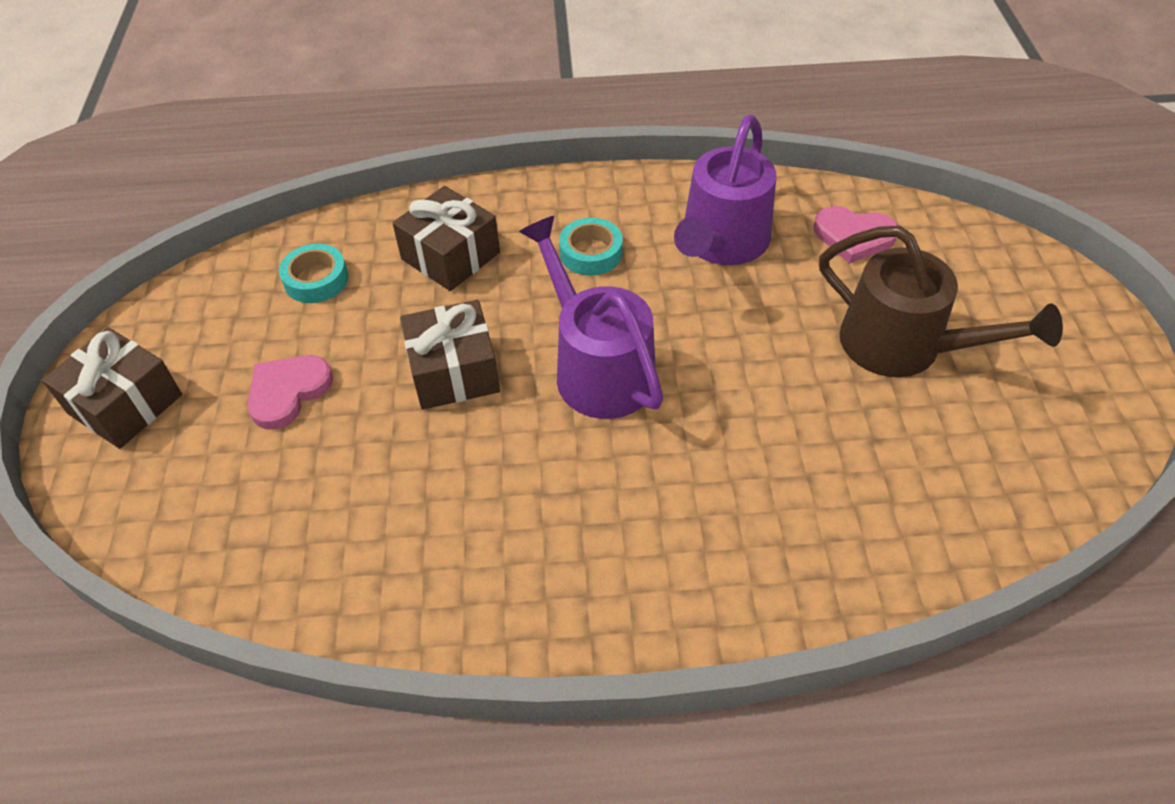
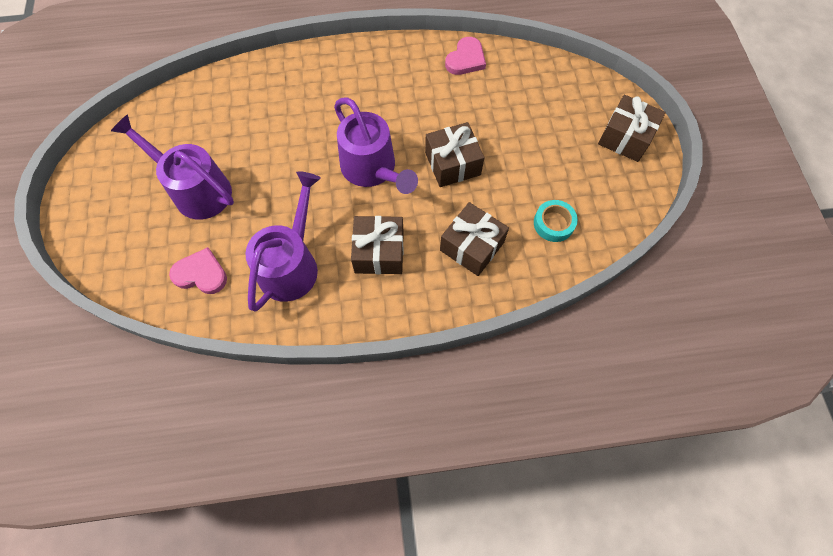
camera: 175 degrees right, 15 degrees up
pink heart [247,355,333,430] -> pink heart moved to [445,37,486,75]
turquoise tape [559,218,623,276] -> brown gift [351,216,404,274]
brown watering can [819,226,1063,377] -> purple watering can [111,114,234,220]

